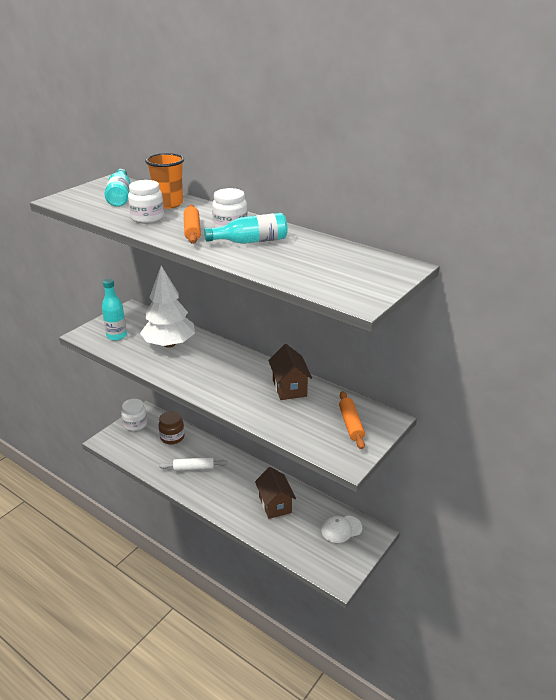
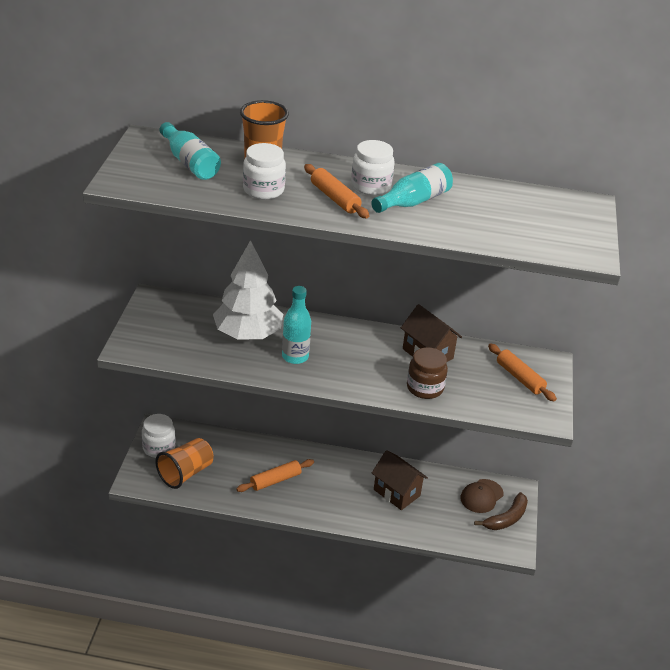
camera: 30 degrees left, 5 degrees up
turquoise bottle [102,279,127,341] -> turquoise bottle moved to [282,286,311,364]
brown jar [158,411,185,444] -> brown jar moved to [407,347,448,399]
white rolling pin [159,457,228,471] -> orange rolling pin [236,459,314,492]
white cap [321,515,362,543] -> brown cap [460,479,504,513]
none -> orange cup [155,438,213,489]
none -> brown banana [474,492,528,530]

